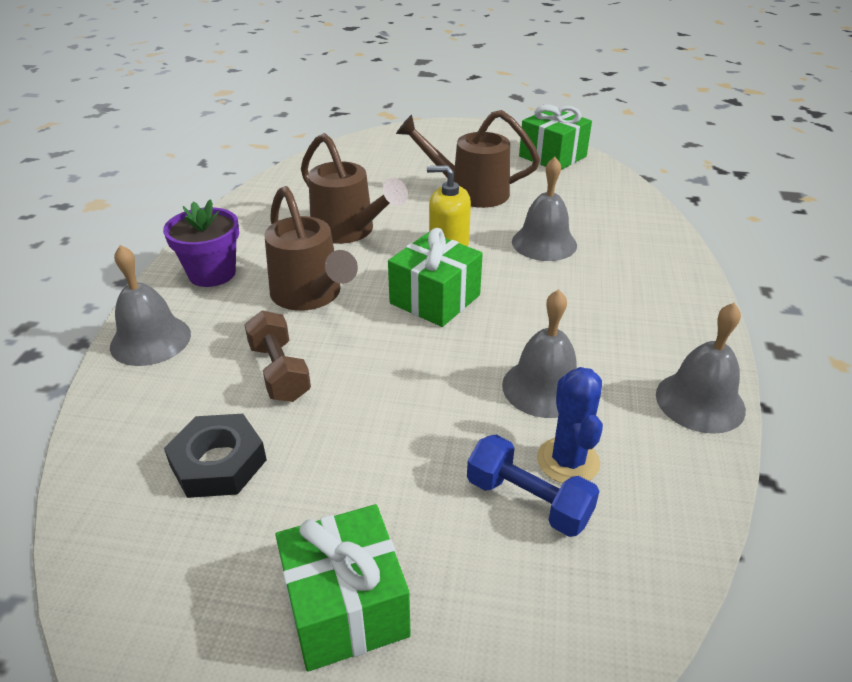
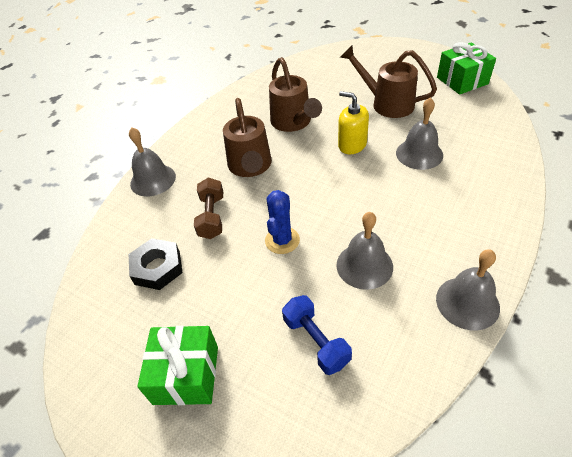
camera: 25 degrees right, 10 degrees up
purple flower pot [163,199,239,287] -> none
green gift [388,228,483,327] -> none
blue cactus [537,367,603,483] -> blue cactus moved to [265,190,300,254]

